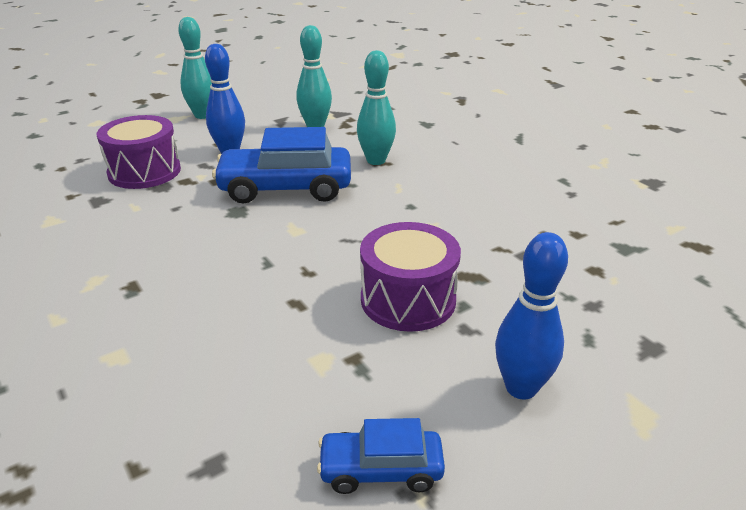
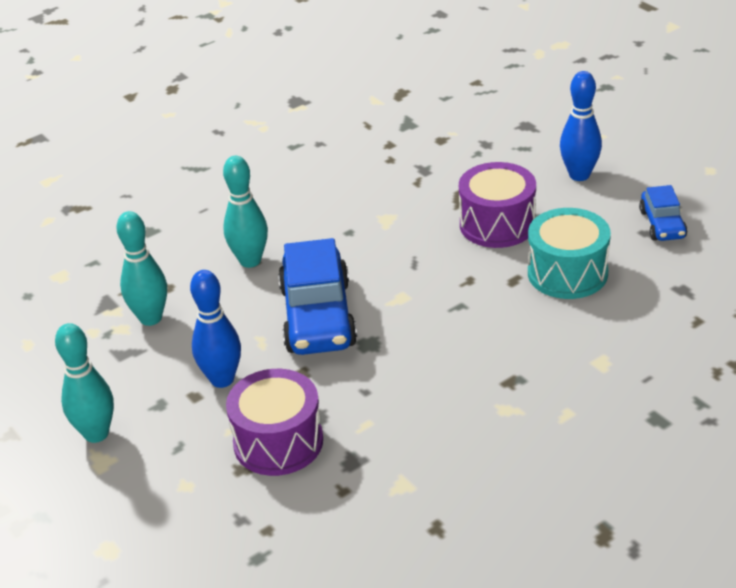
camera: 90 degrees left, 5 degrees up
none -> turquoise drum [528,208,611,299]

